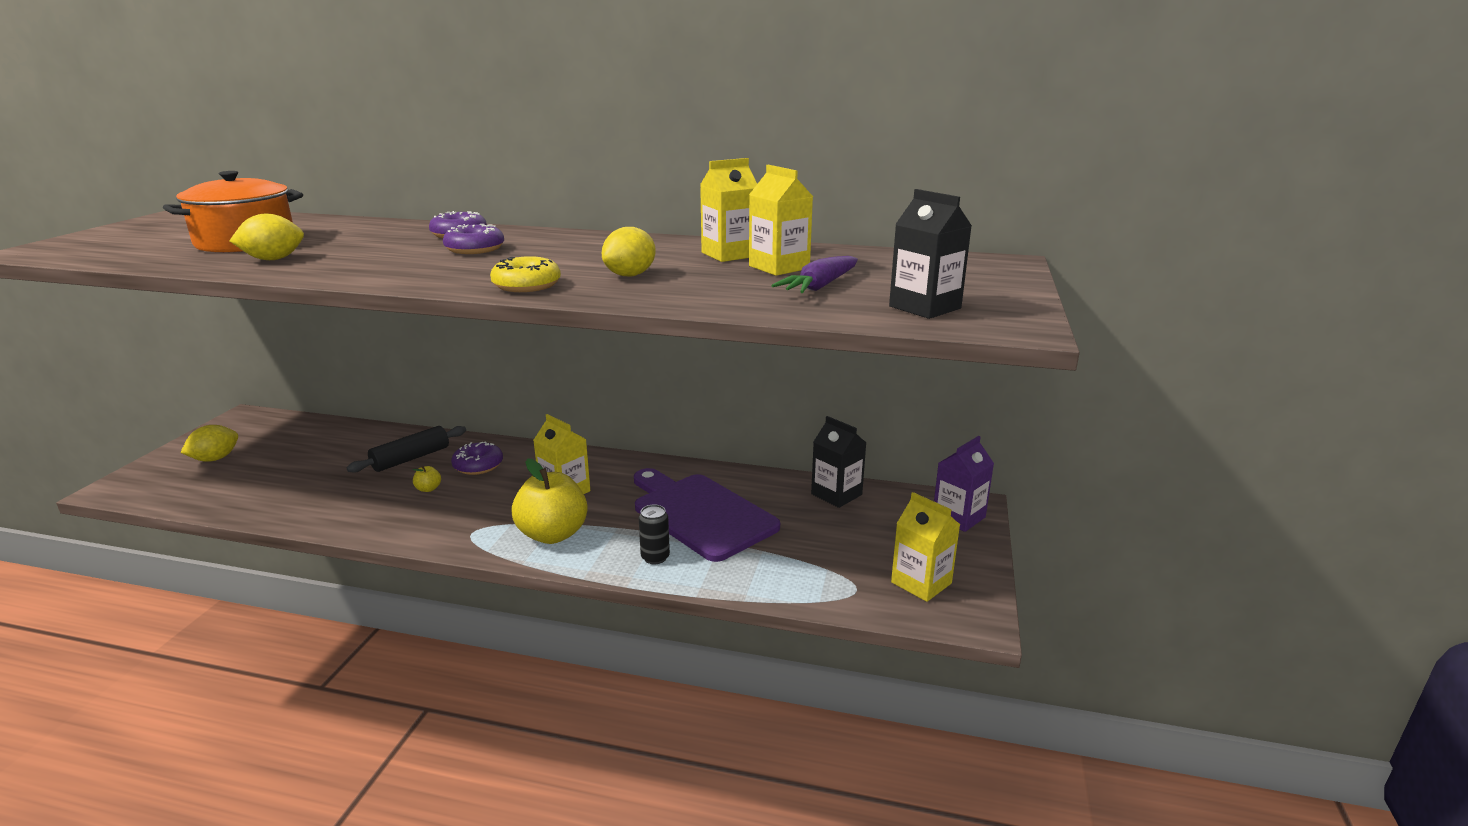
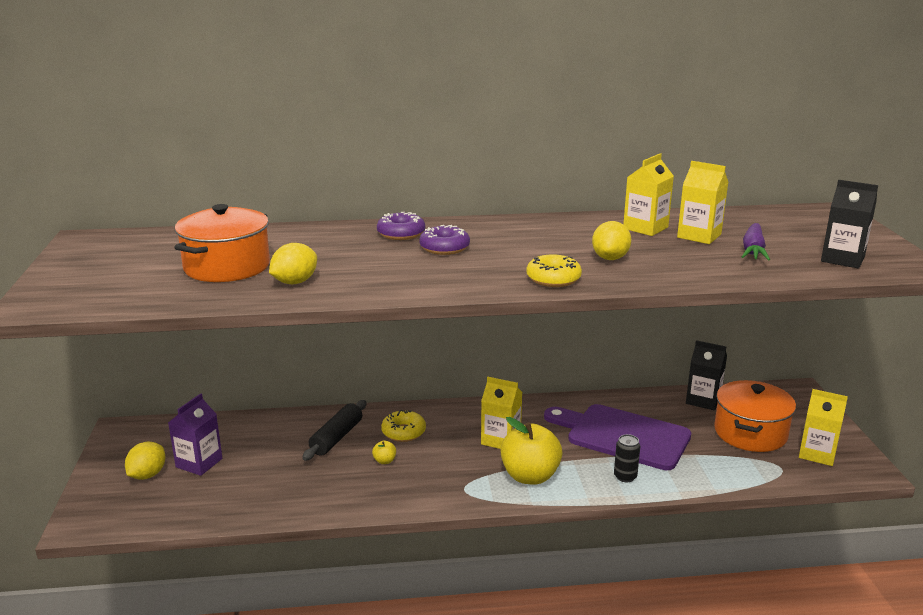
camera: 20 degrees left, 0 degrees up
purple donut [451,442,503,475] -> yellow donut [381,410,426,442]
purple carton [934,436,994,532] -> purple carton moved to [168,393,222,476]
none -> orange pot [714,380,796,452]

